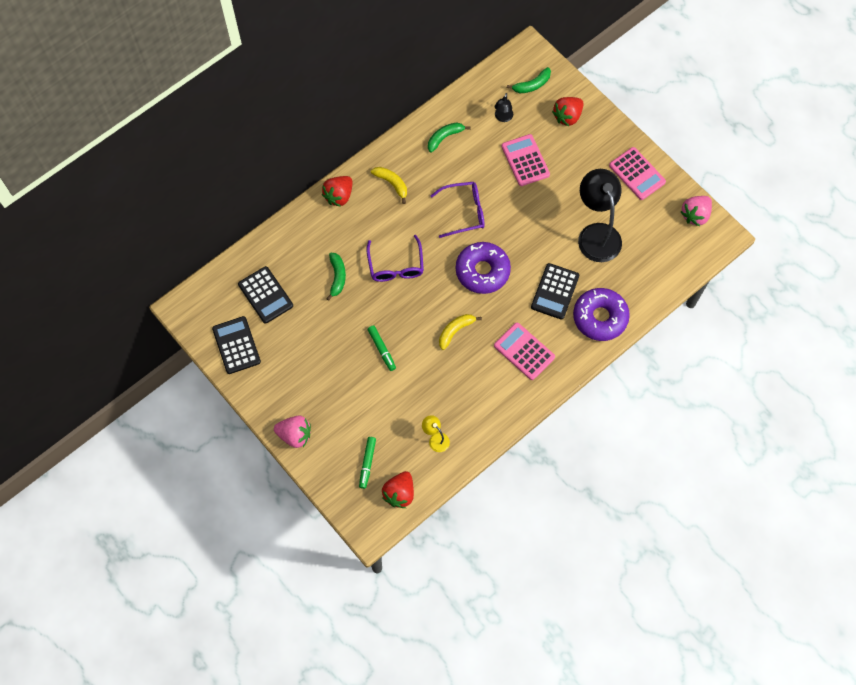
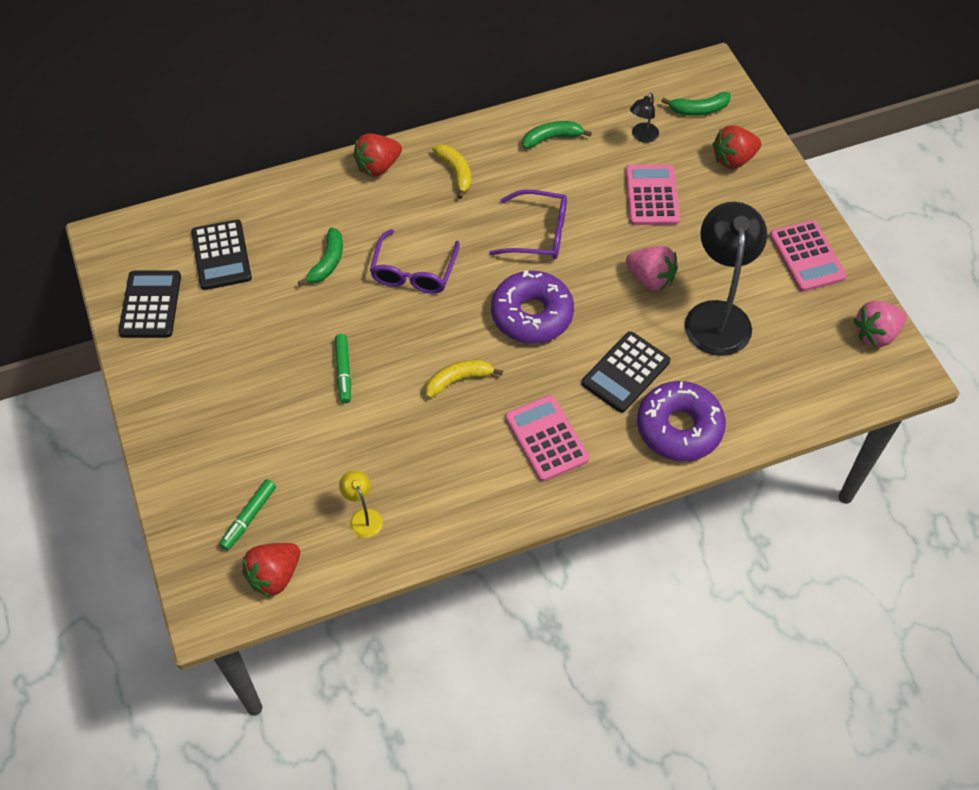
camera: 20 degrees right, 10 degrees down
pink strawberry [274,415,311,448] -> pink strawberry moved to [626,246,678,291]

